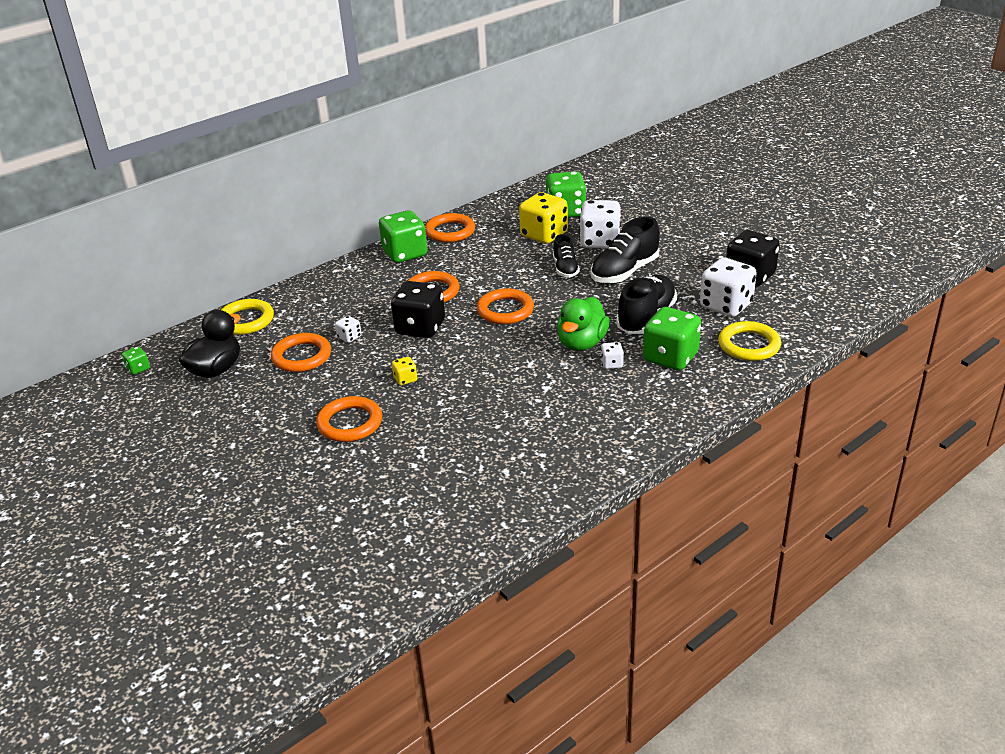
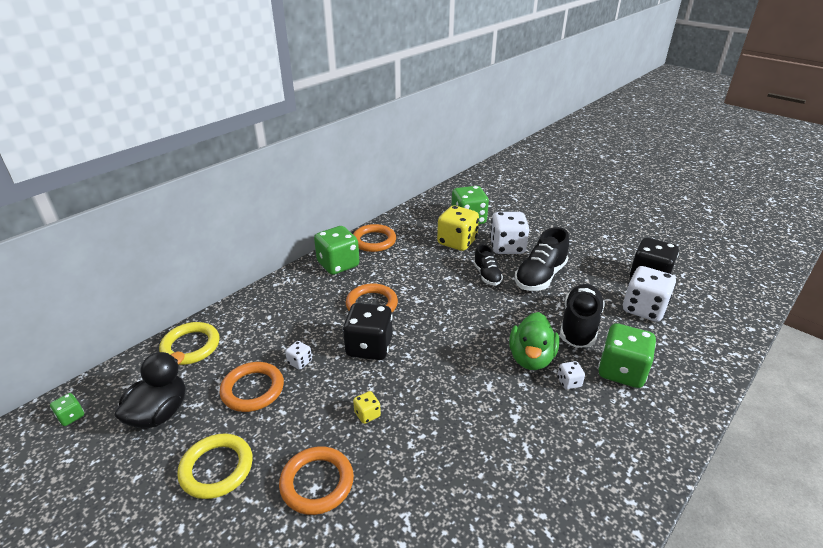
camera: 10 degrees left, 0 degrees up
orange ring [477,288,534,324] -> none
yellow ring [718,321,781,361] -> yellow ring moved to [177,433,253,499]

